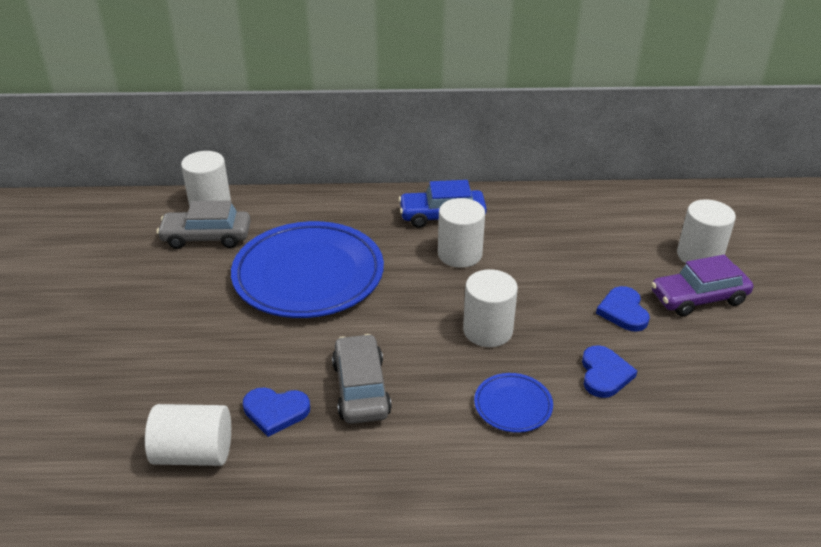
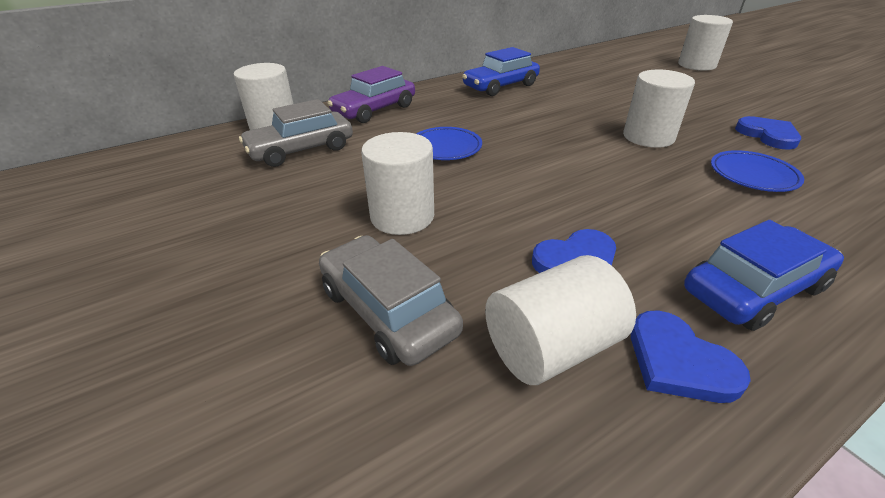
camera: 30 degrees left, 0 degrees up
blue plate [231,221,384,318] -> blue plate [417,127,482,160], size x0.44
grey car [332,334,392,424] -> grey car moved to [319,235,463,366]
white cylinder [438,198,485,268] -> white cylinder moved to [361,132,434,235]
blue heart [596,286,650,332] -> blue heart moved to [631,310,751,403]
purple car [651,255,753,316] -> purple car moved to [327,66,415,123]
none -> blue car [684,220,844,331]

